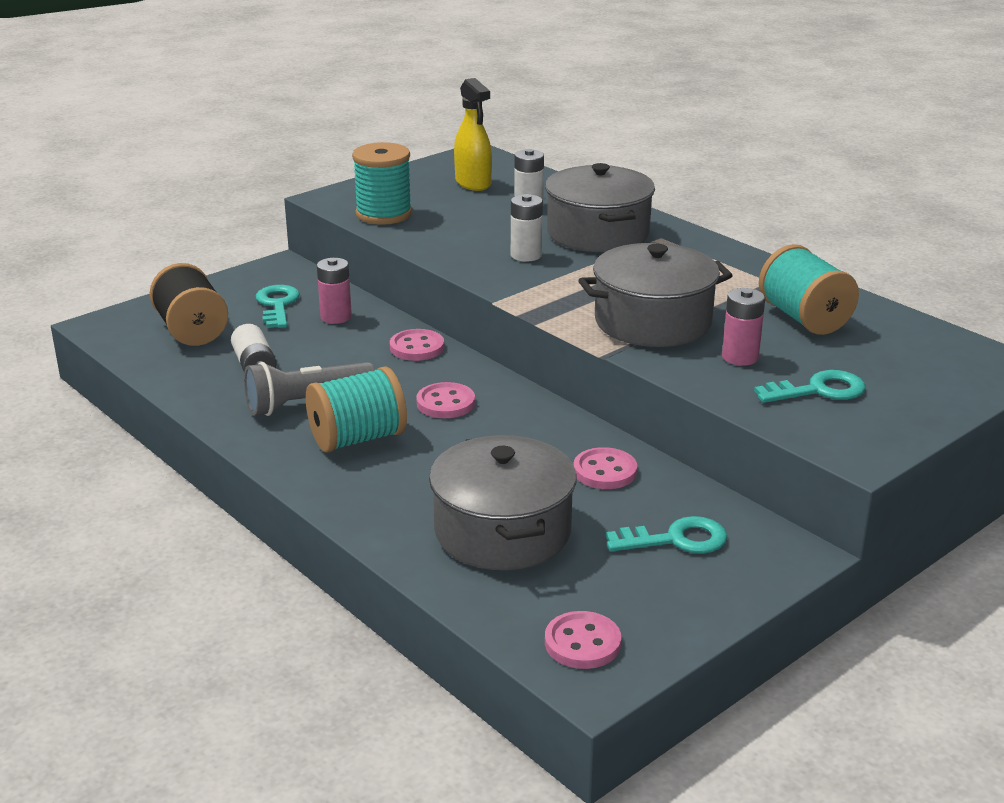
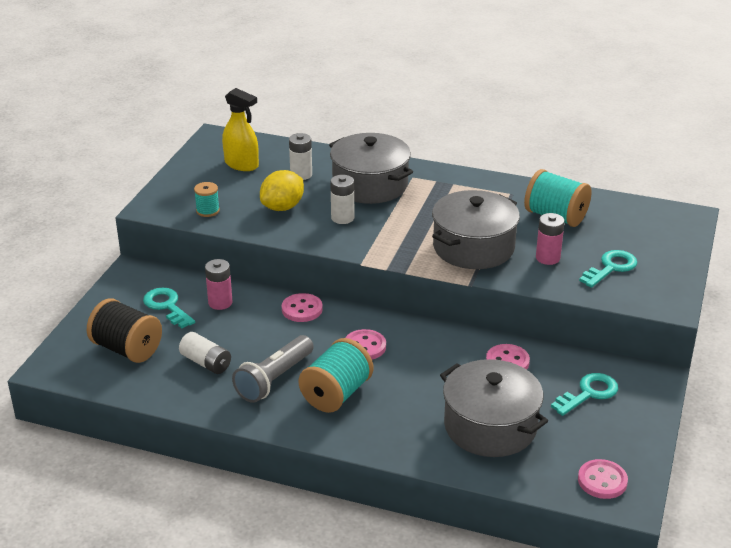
camera: 30 degrees left, 5 degrees up
turquoise spool [352,142,412,225] -> turquoise spool [194,182,220,217], size x0.53
none -> yellow lemon [260,170,304,211]

